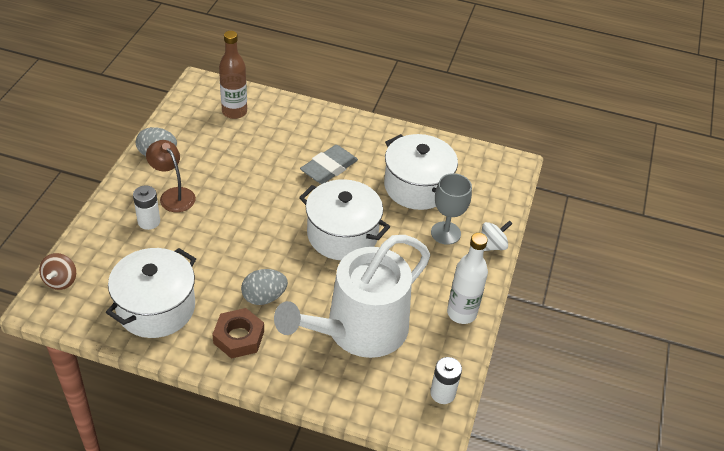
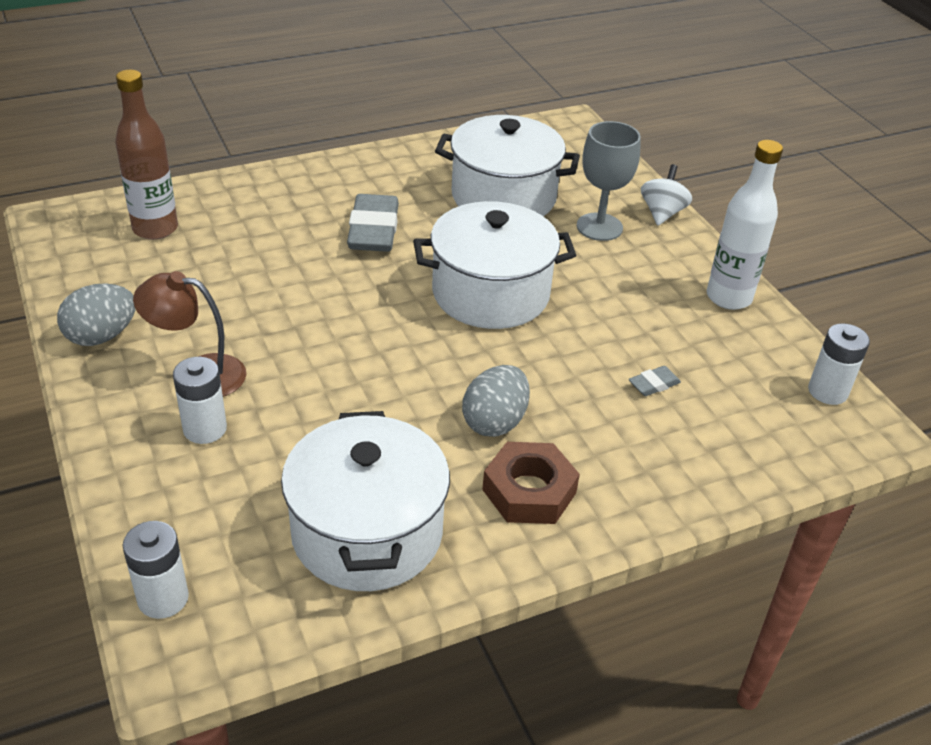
camera: 40 degrees left, 5 degrees down
brown spinning top [39,253,76,290] -> white battery [123,521,189,619]
white watering can [274,235,430,358] -> grey eraser [629,366,681,396]

